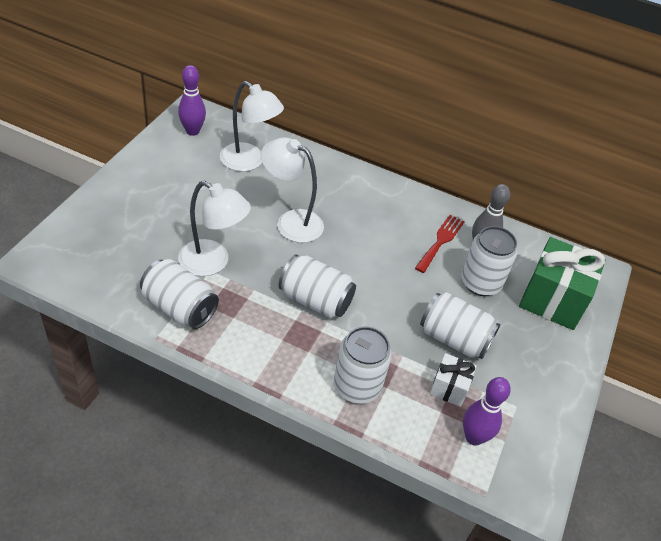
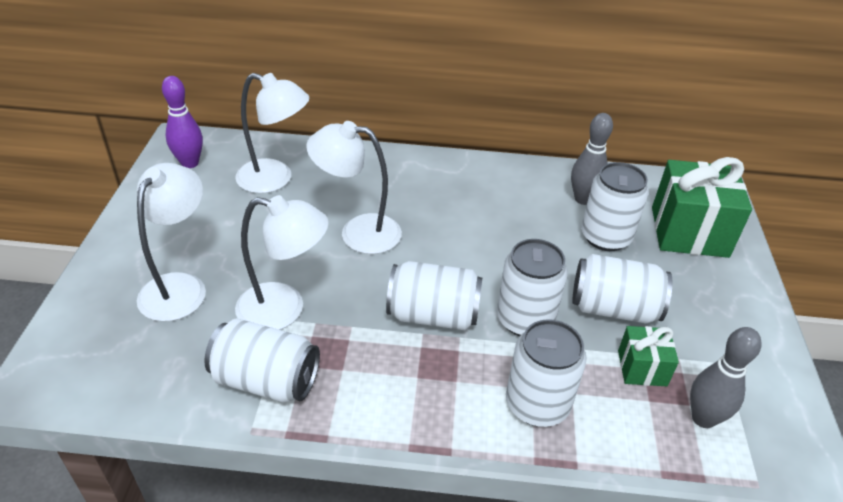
camera: 15 degrees left, 5 degrees down
red fork [415,215,465,273] -> none
white gift [429,353,477,407] -> green gift [618,326,679,386]
purple bowling pin [463,377,511,446] -> grey bowling pin [690,327,762,428]
none -> white lamp [136,163,206,322]
none -> white can [497,239,568,336]

